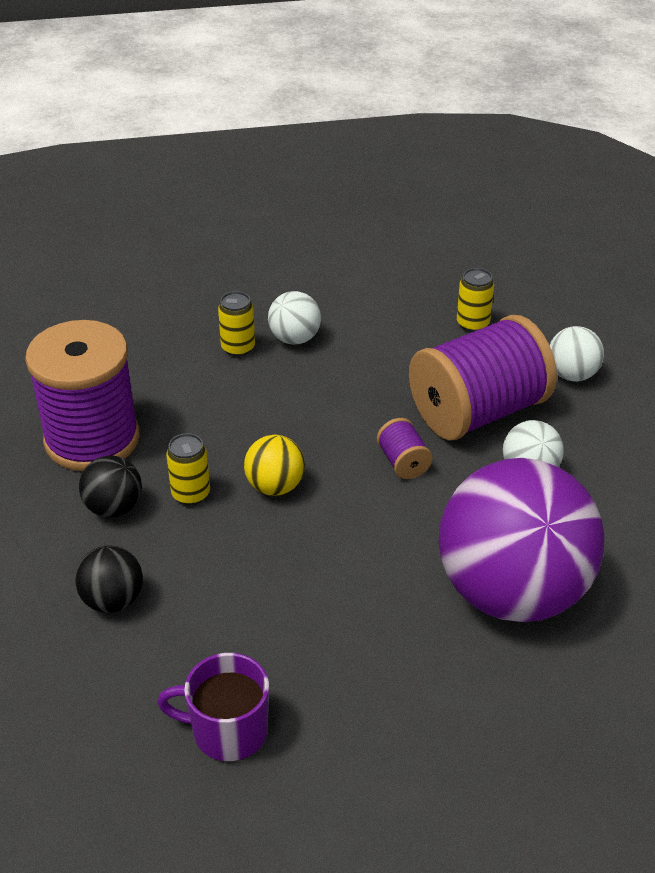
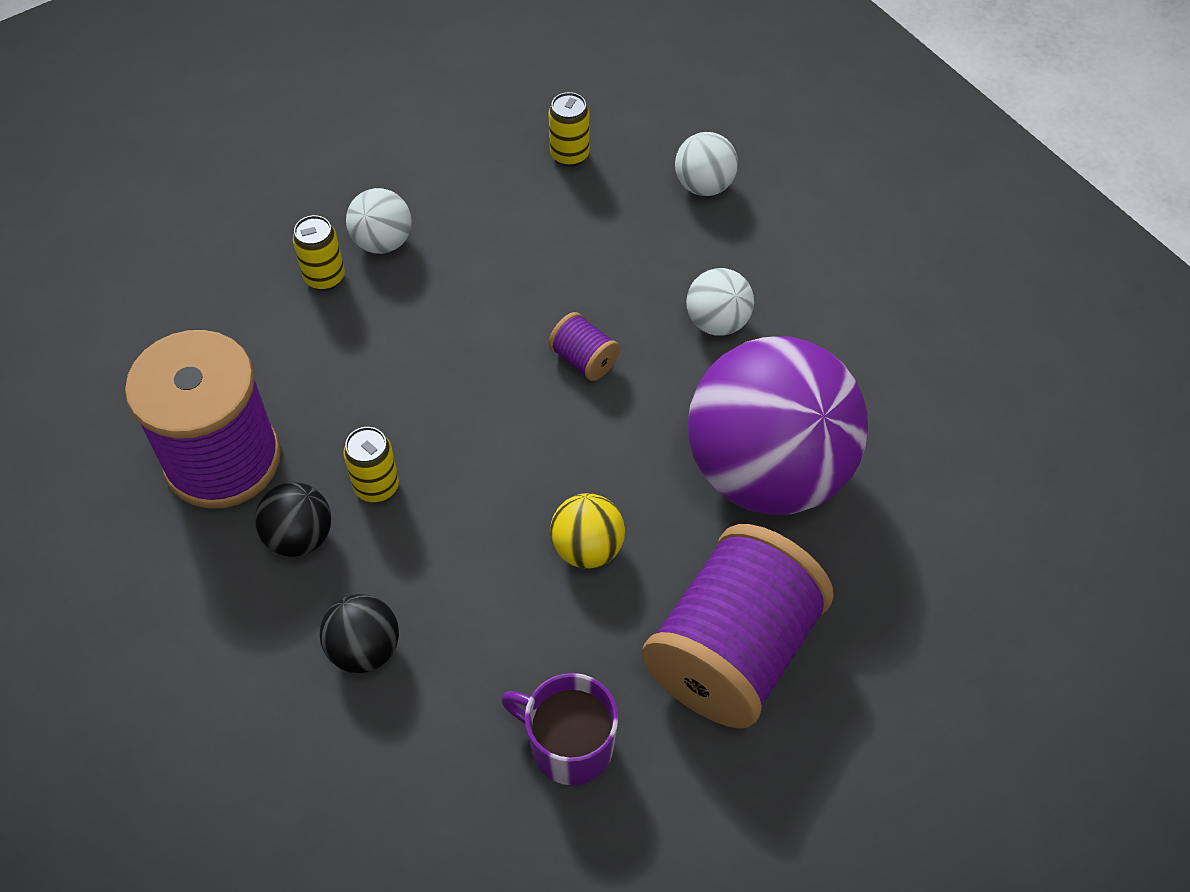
camera: 25 degrees left, 15 degrees up
purple mug [157,653,269,762] -> purple mug turned 45 degrees clockwise [501,673,618,785]
yellow ball [244,435,305,496] -> yellow ball moved to [550,493,625,569]
purple spool [409,315,557,441] -> purple spool moved to [642,524,834,729]

